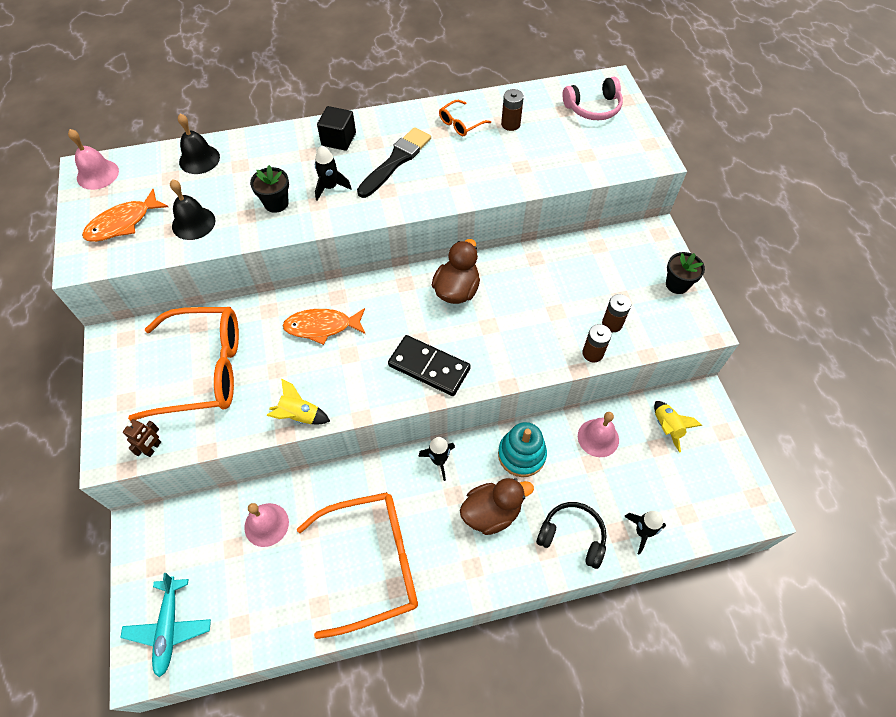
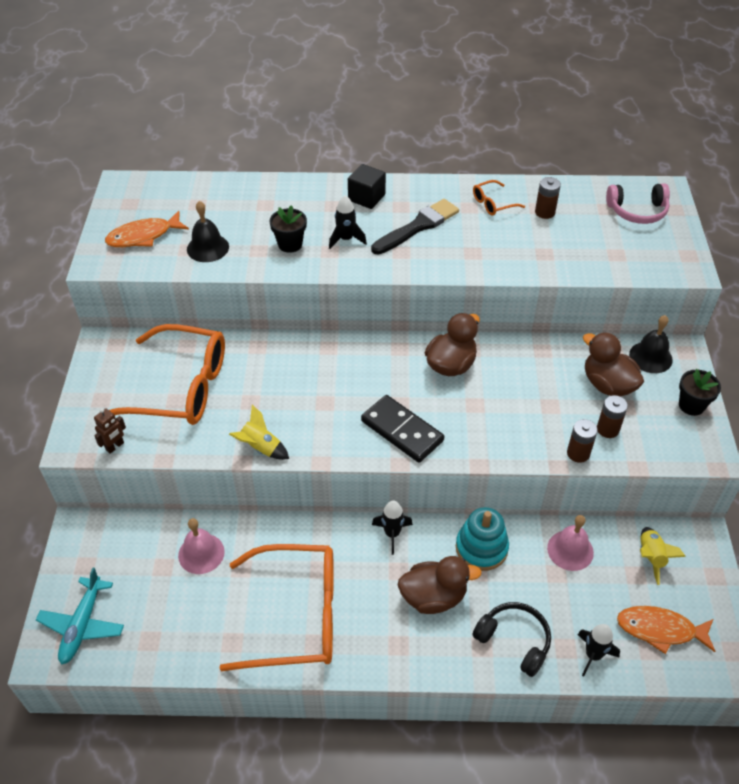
camera: 15 degrees right, 10 degrees down
pink bell [68,129,119,190] -> none
black bell [178,114,220,174] -> black bell moved to [629,315,673,373]
orange fish [282,308,365,345] -> orange fish moved to [617,606,716,654]
none -> brown duck [583,332,644,396]

